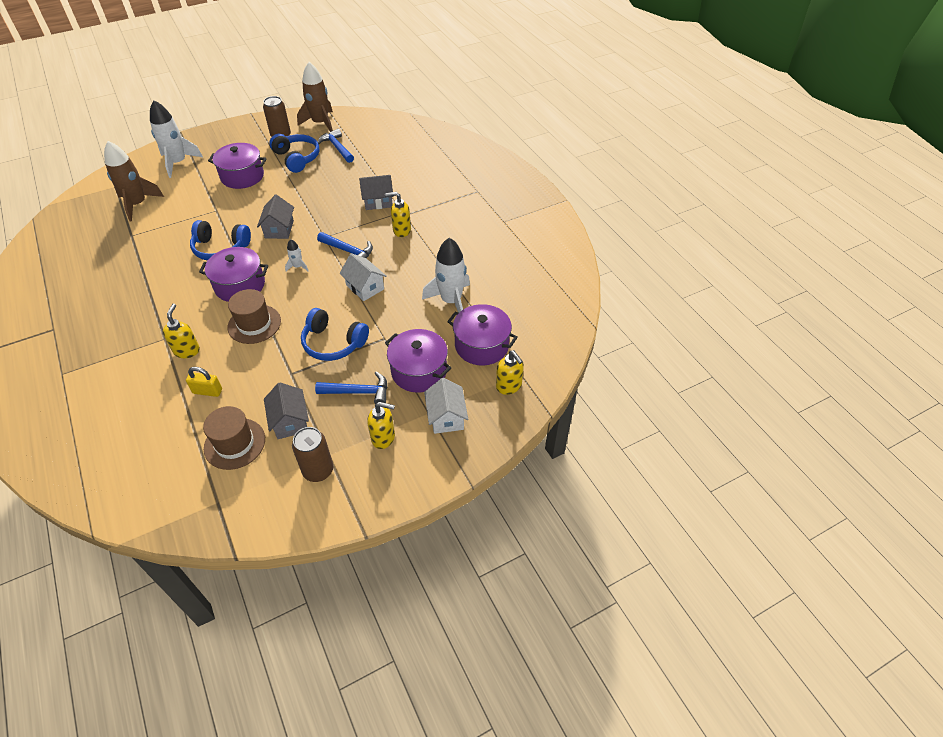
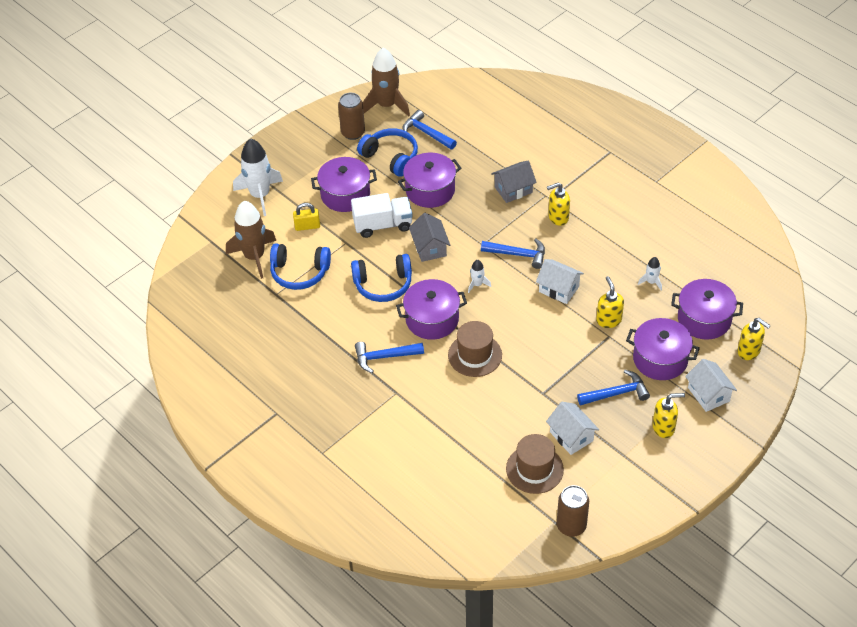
camera: 15 degrees left, 0 degrees up
yellow soap dispenser [163,304,200,358] -> yellow soap dispenser moved to [596,276,624,328]
yellow padlock [186,367,222,397] -> yellow padlock moved to [293,203,320,231]
grey house [264,382,309,439] -> white house [546,402,599,455]
brown can [292,427,333,482] -> brown can moved to [557,485,589,537]
blue headphones [301,308,369,361] -> blue headphones moved to [270,243,331,290]
white rocket [422,238,470,313] -> white rocket [638,257,662,290], size x0.46
none -> white truck [351,193,413,238]
none -> blue hammer [355,342,424,373]
none -> purple pot [398,153,461,208]

